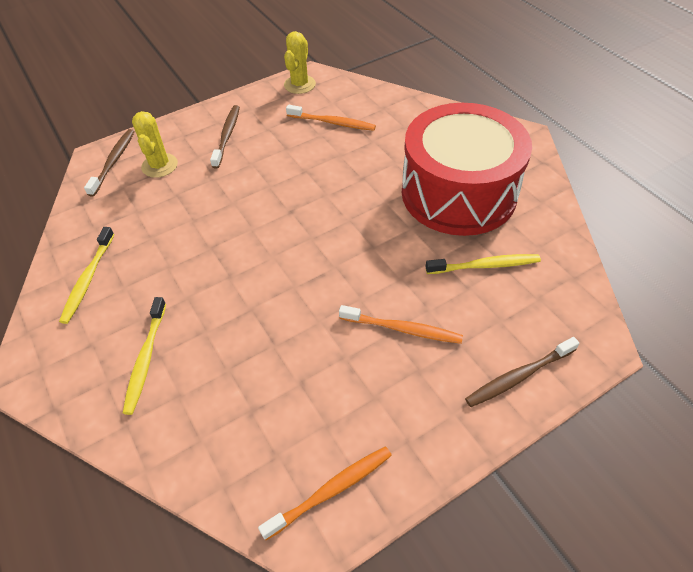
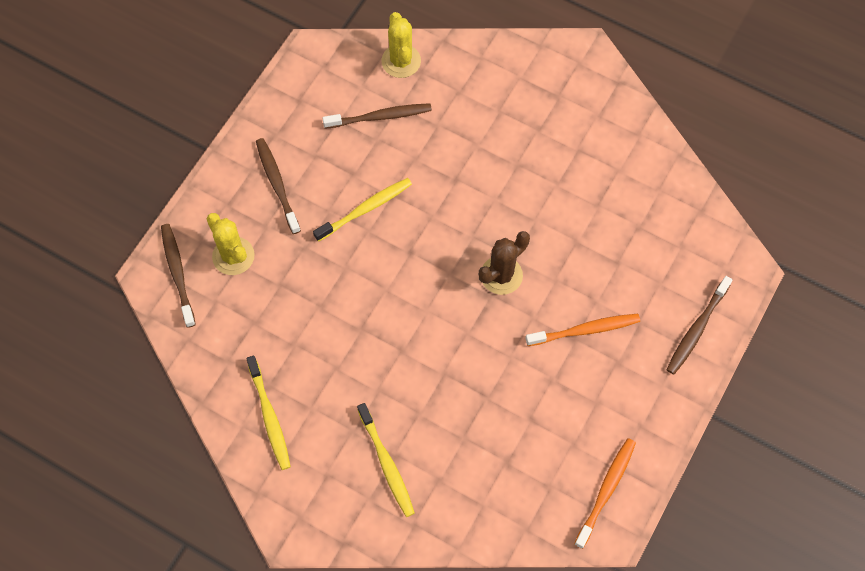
camera: 30 degrees left, 15 degrees up
yellow cactus [284,31,316,94] -> yellow cactus moved to [381,12,421,78]
orange toothbrush [286,105,376,131] -> brown toothbrush [323,103,432,129]
red drum [402,103,532,236] -> none
yellow toothbrush [426,254,541,274] -> yellow toothbrush moved to [313,178,412,242]
none -> brown cactus [478,231,530,295]

